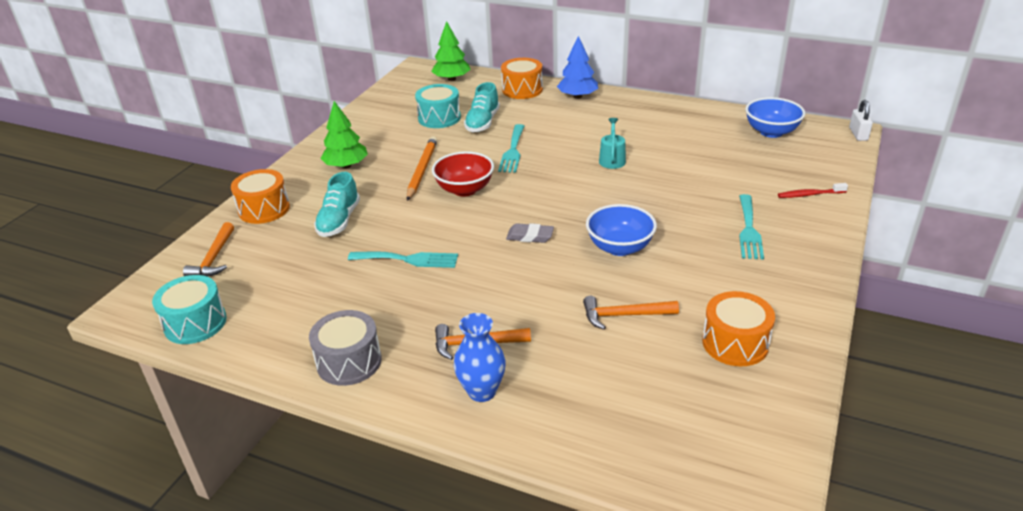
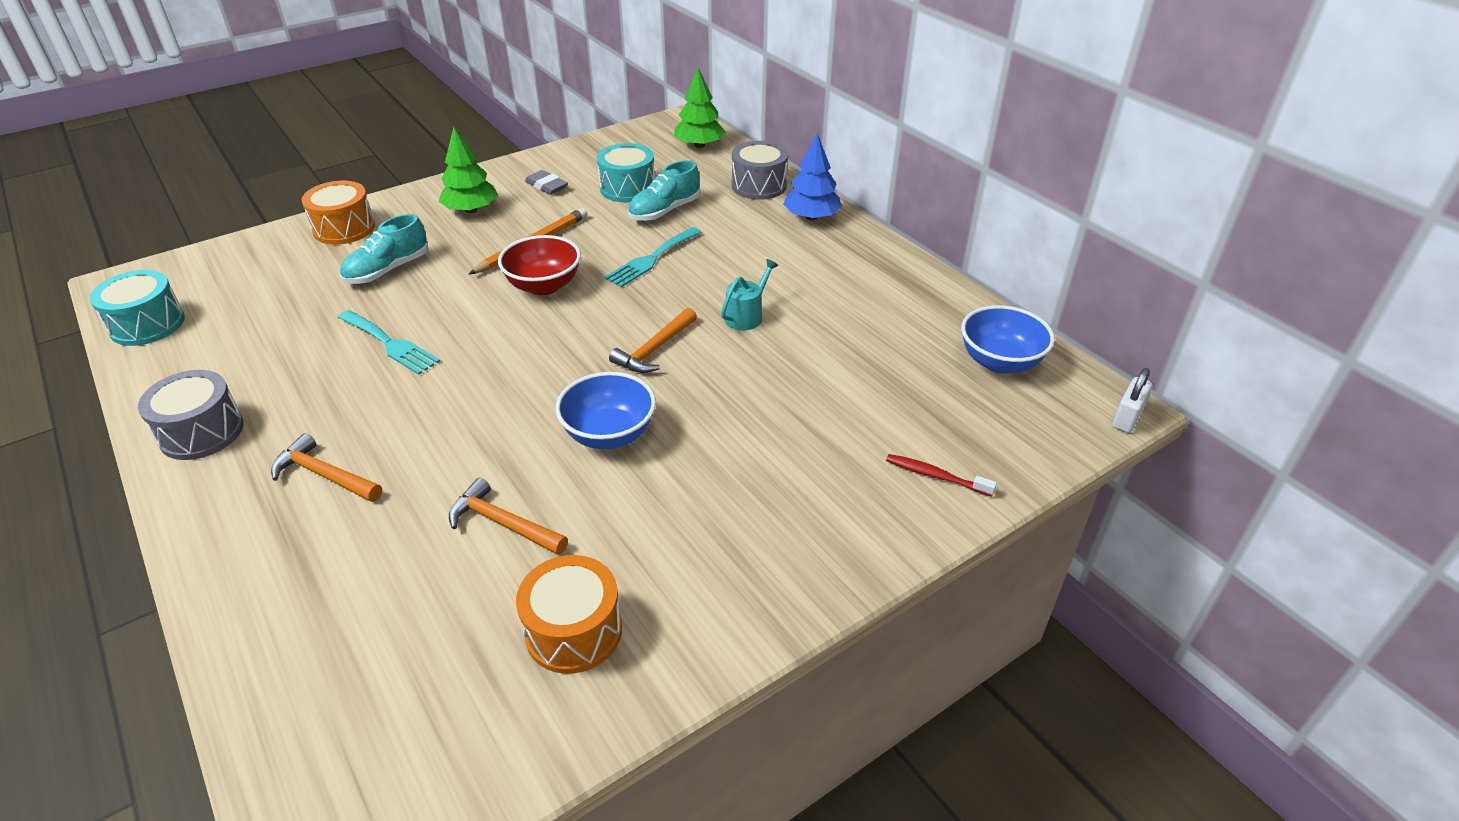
camera: 30 degrees right, 5 degrees up
orange hammer [183,222,234,277] -> orange hammer moved to [609,308,697,373]
blue vase [454,313,506,402] -> none
orange drum [501,58,543,99] -> grey drum [732,141,788,200]
grey eraser [506,223,554,243] -> grey eraser moved to [525,170,568,195]
turquoise fork [739,194,764,260] -> none

